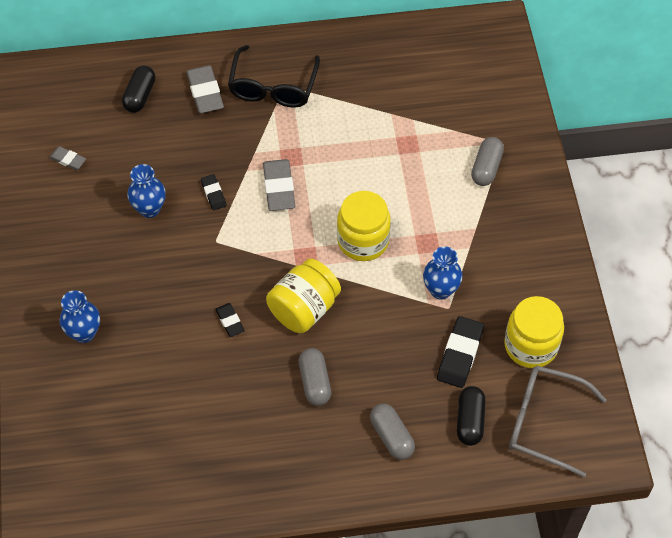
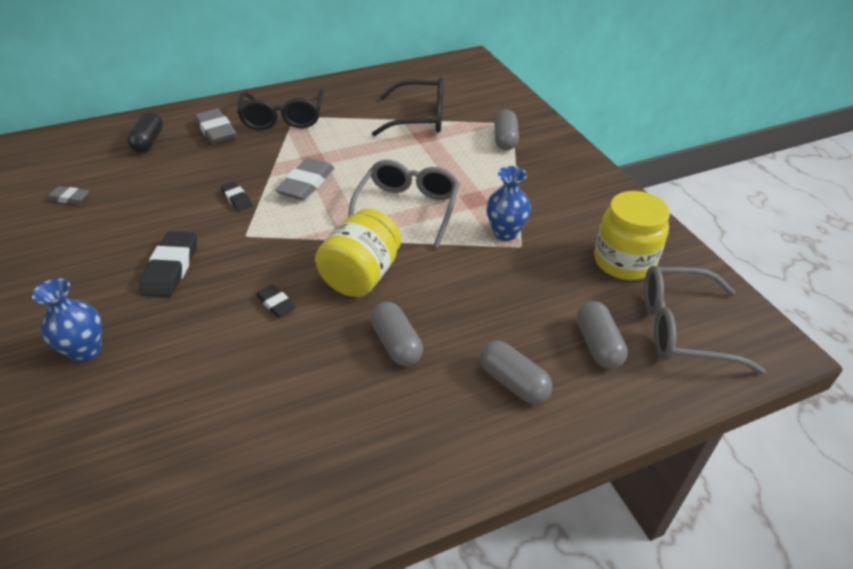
camera: 15 degrees left, 15 degrees down
blue vase [127,164,166,218] -> none
grey eraser [263,159,295,211] -> grey eraser turned 45 degrees clockwise [275,158,334,200]
yellow jar [337,191,391,261] -> grey glasses [348,160,460,248]
black eraser [437,316,484,388] -> black eraser moved to [140,231,197,297]
black capsule [457,386,485,446] -> grey capsule [577,301,628,369]
none -> black glasses [372,77,443,136]

